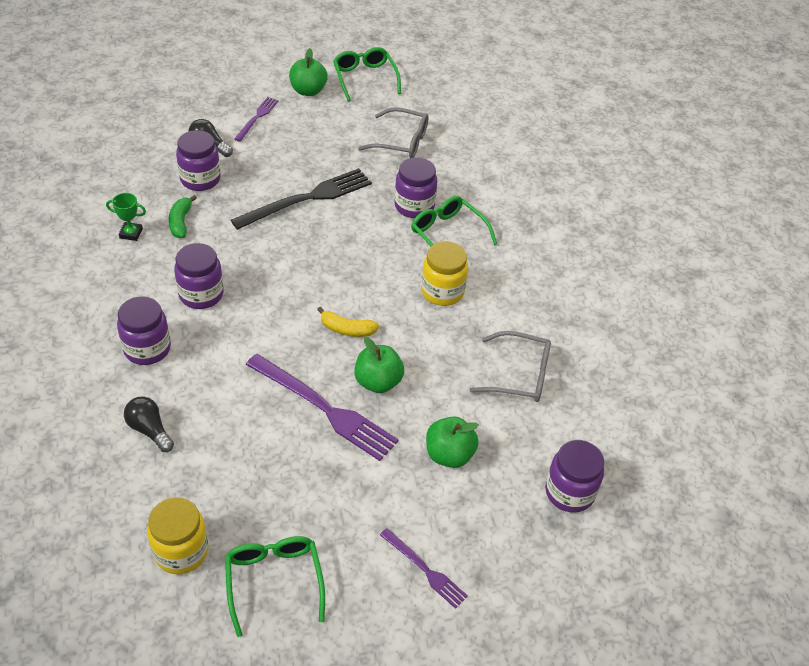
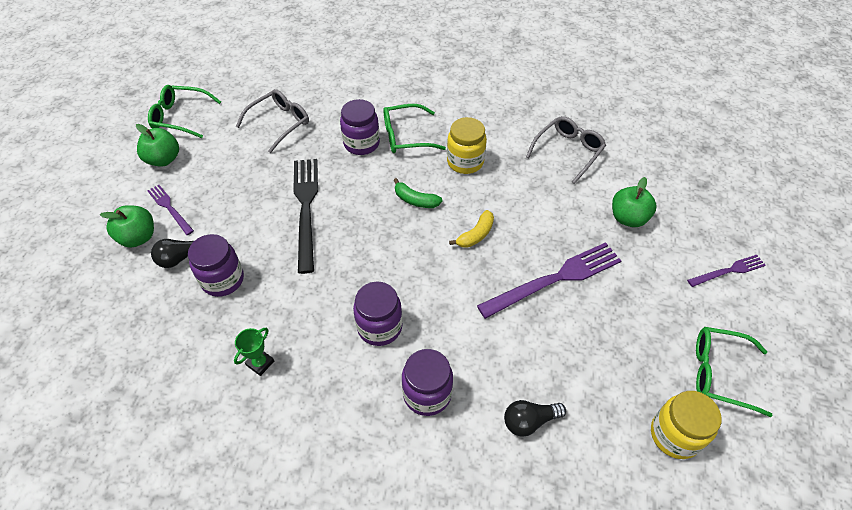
camera: 60 degrees left, 5 degrees up
green banana [169,195,197,238] -> green banana moved to [393,178,442,208]
green apple [354,337,404,393] -> green apple moved to [100,205,154,248]
purple jar [545,440,604,513] -> none

